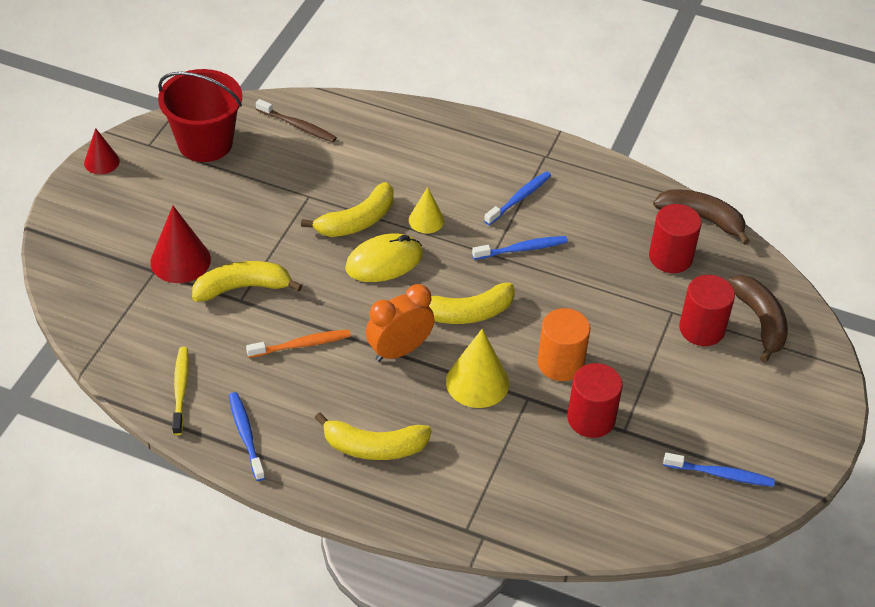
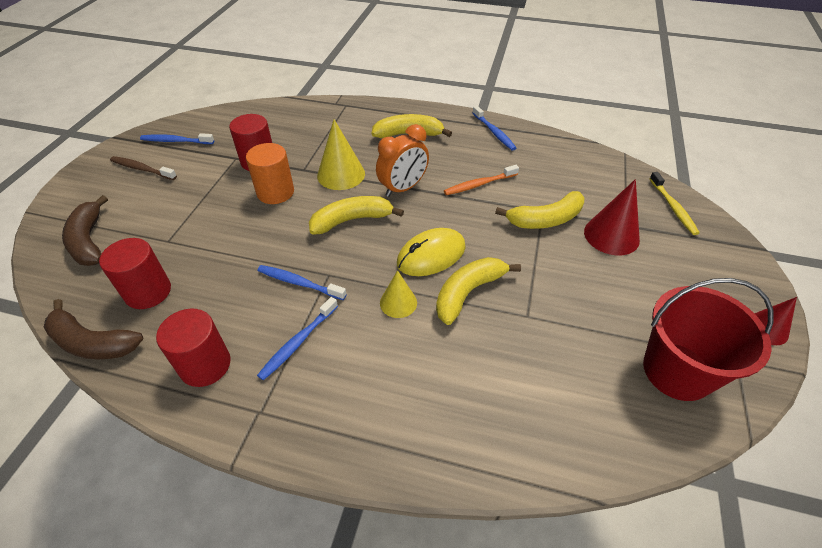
camera: 175 degrees right, 0 degrees up
yellow toothbrush [172,347,189,435] -> yellow toothbrush moved to [650,172,700,235]
brown toothbrush [256,99,337,142] -> brown toothbrush moved to [110,156,177,180]
blue toothbrush [472,236,568,260] -> blue toothbrush turned 45 degrees clockwise [257,265,346,300]
red cylinder [679,275,735,346] -> red cylinder moved to [156,309,231,387]

